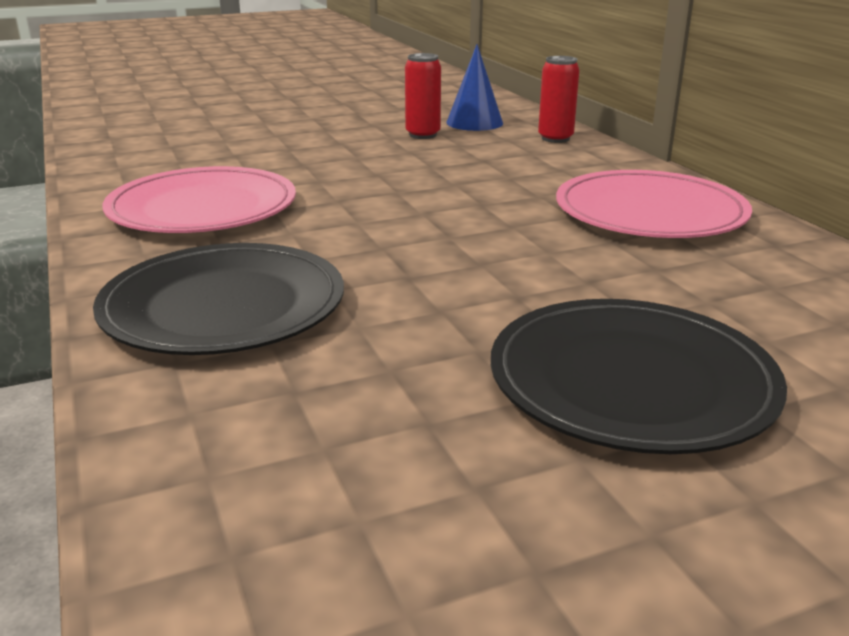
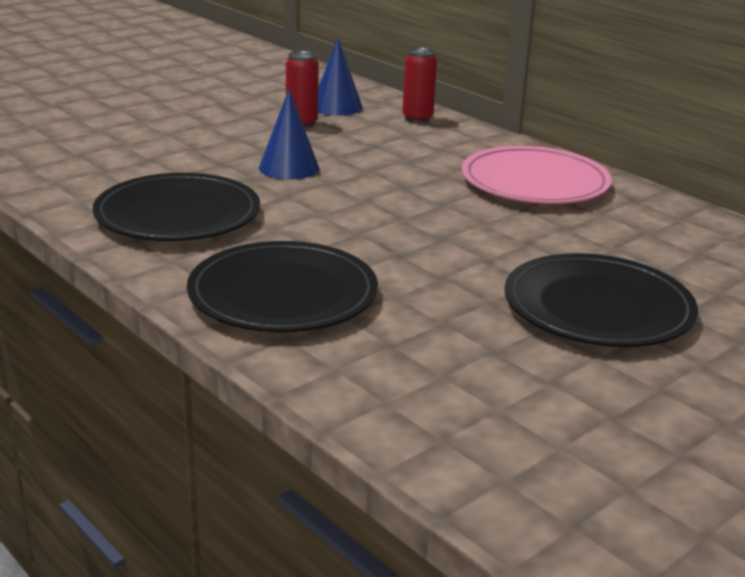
camera: 20 degrees left, 0 degrees up
pink plate [103,166,296,233] -> black plate [93,173,260,241]
none -> blue cone [259,90,319,180]

